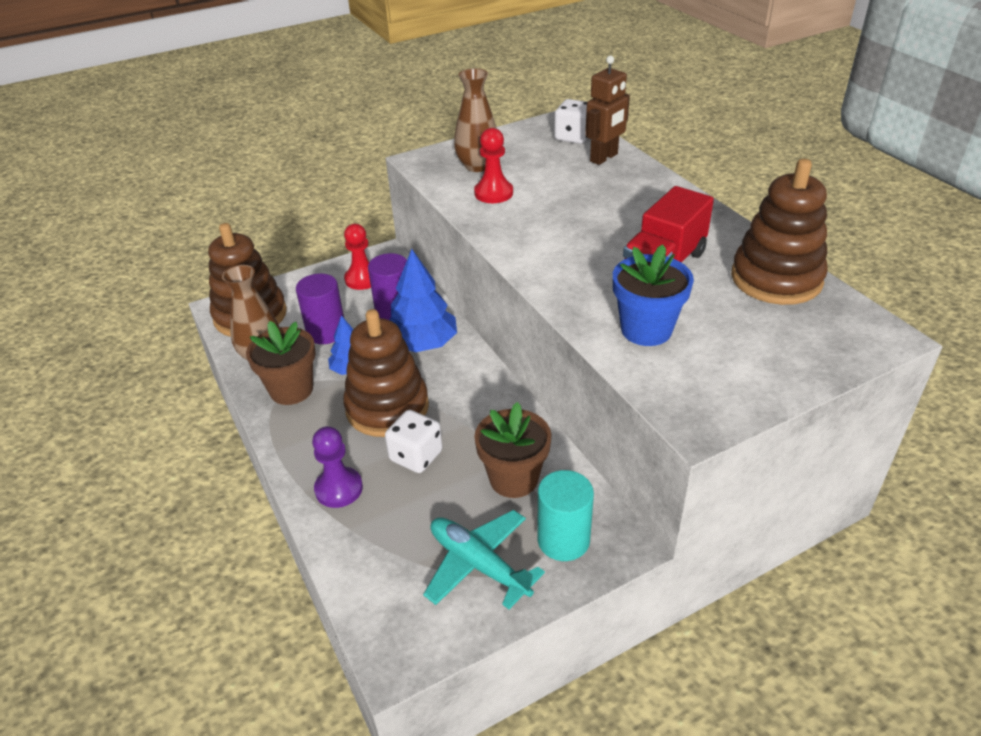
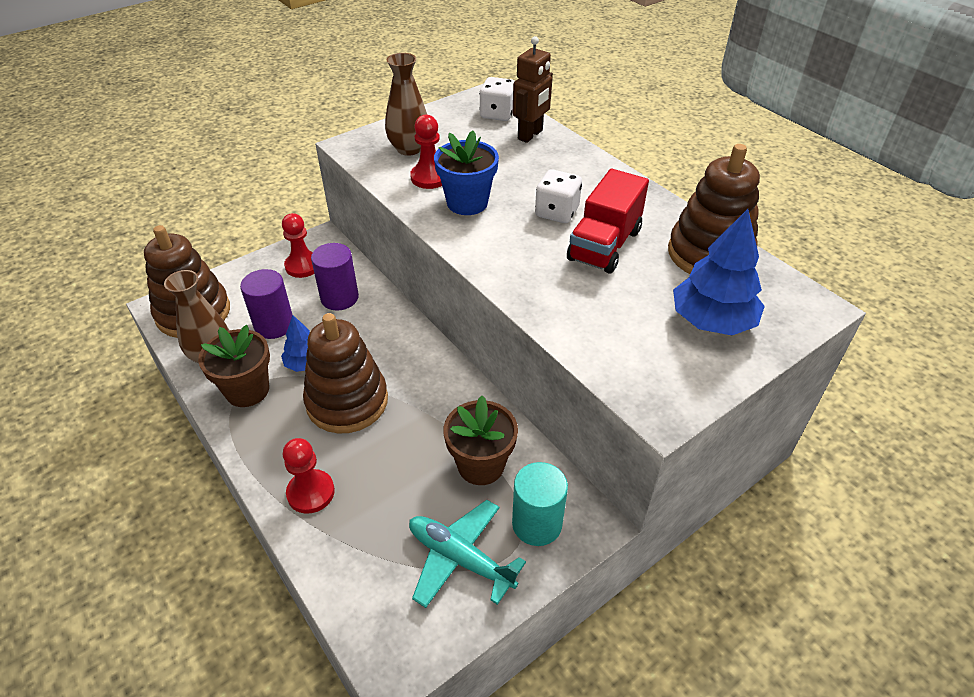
camera: 10 degrees left, 5 degrees up
purple pawn [312,426,363,508] -> red pawn [283,438,335,514]
white dice [385,410,443,473] -> white dice moved to [535,169,582,223]
blue tree [390,249,457,352] -> blue tree moved to [673,209,765,335]
blue flower pot [613,244,694,346] -> blue flower pot moved to [434,130,499,215]

